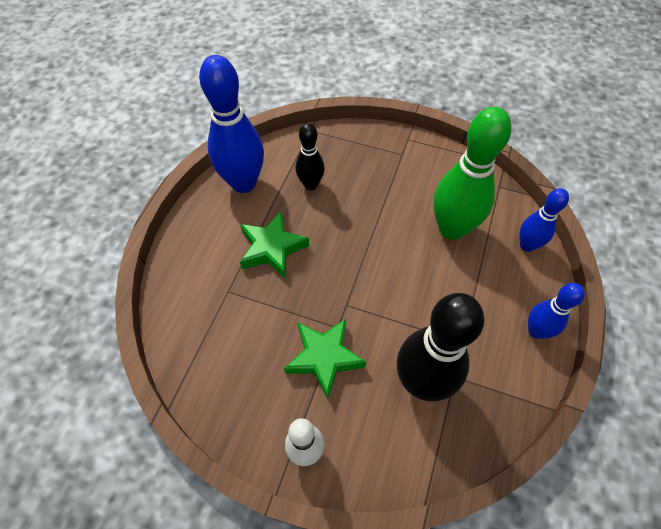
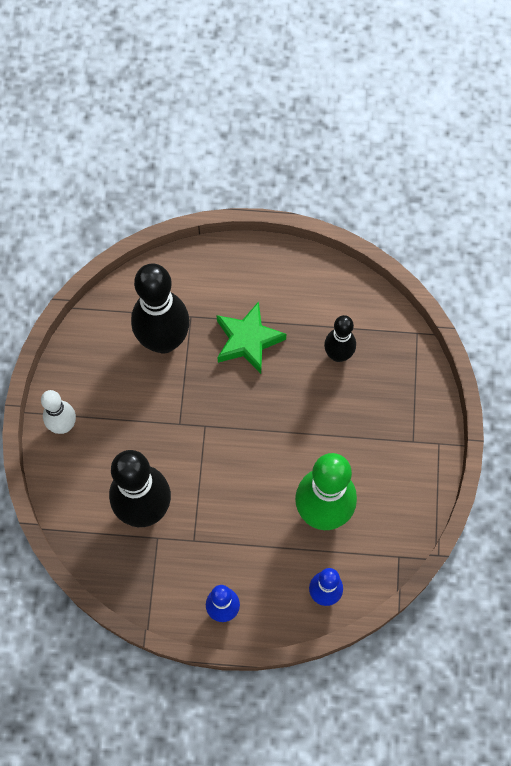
camera: 75 degrees right, 10 degrees up
blue bowling pin [199,55,264,193] -> none
green star [284,319,366,399] -> none
none -> black bowling pin [131,263,190,353]

